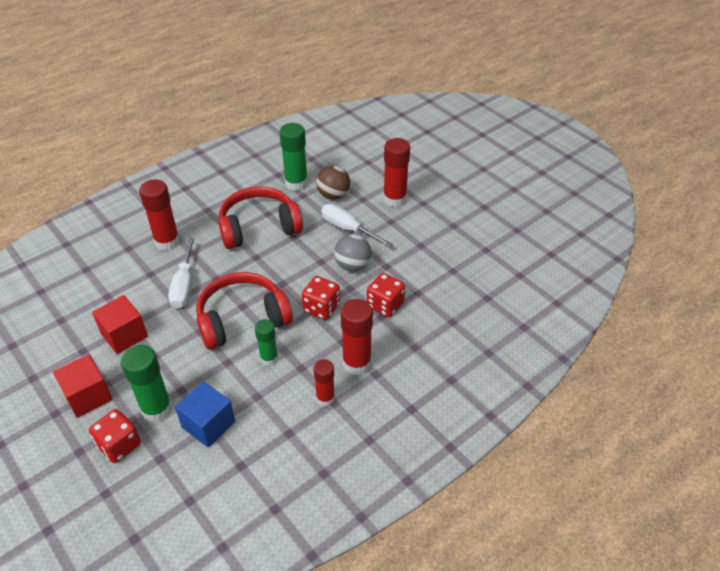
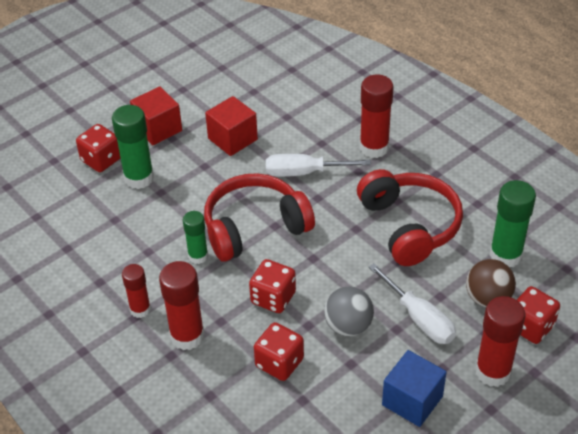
camera: 90 degrees right, 0 degrees up
blue cube [175,381,235,448] -> blue cube moved to [382,350,447,427]
red headphones [196,272,293,350] -> red headphones turned 90 degrees counterclockwise [204,173,315,262]
white screwdriver [321,204,393,248] -> white screwdriver turned 105 degrees clockwise [369,263,456,344]
none -> red dice [517,286,560,344]

